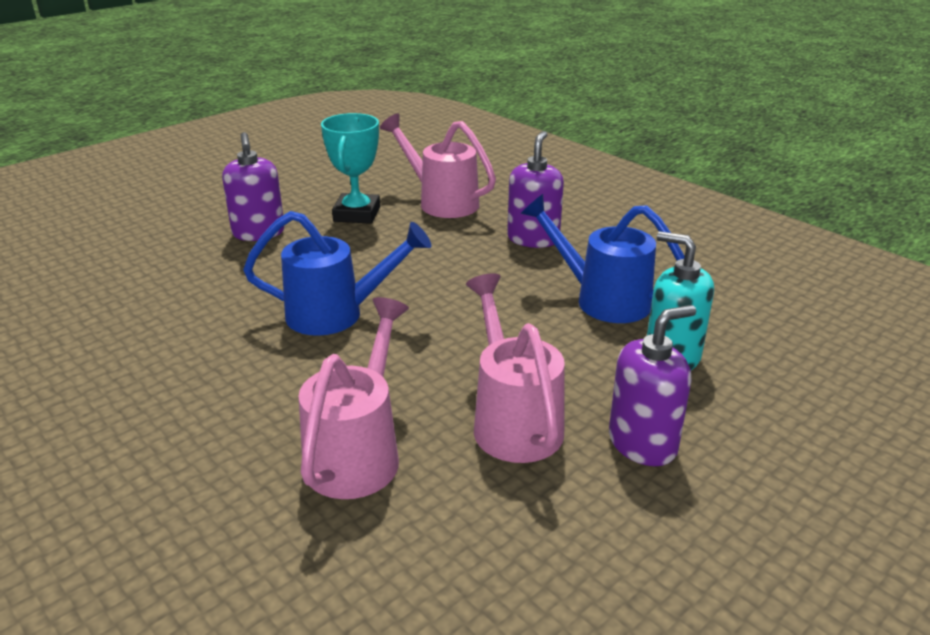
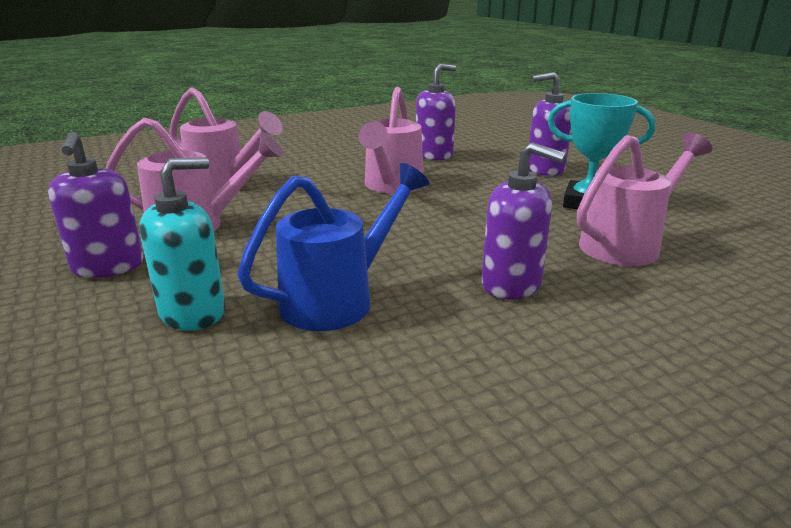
camera: 105 degrees right, 5 degrees down
blue watering can [243,211,432,336] -> pink watering can [359,87,423,194]
none -> purple soap dispenser [416,64,456,161]

